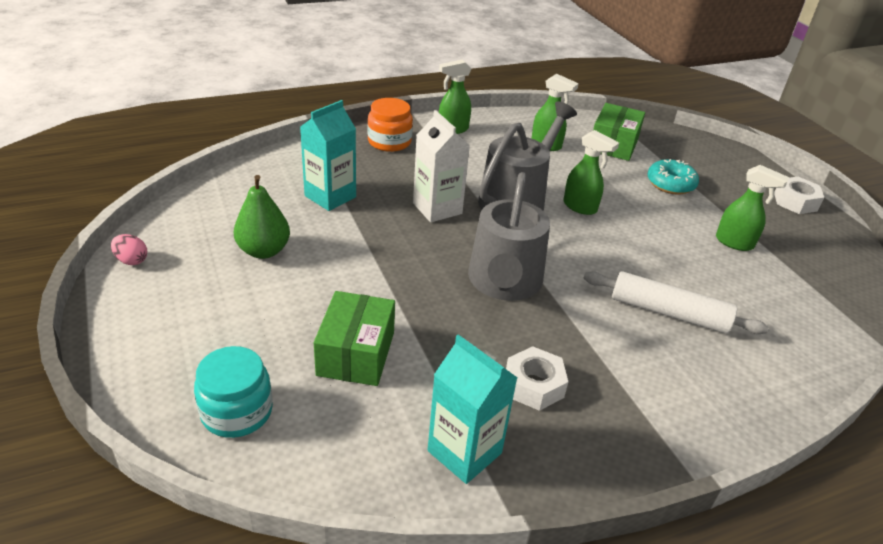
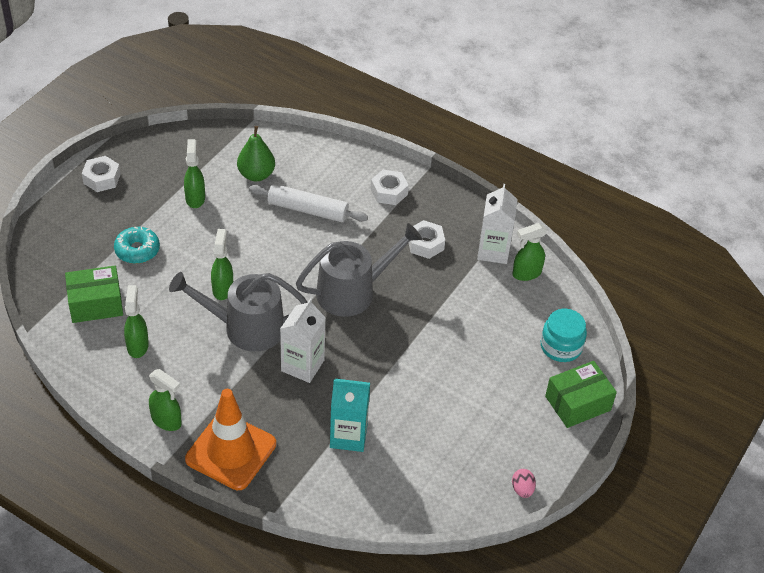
camera: 125 degrees left, 10 degrees up
green pear [234,175,290,259] -> green pear moved to [237,126,275,181]
green box [314,291,395,386] -> green box moved to [545,361,617,428]
orange jar [367,98,413,152] -> orange traffic cone [185,389,276,490]
turquoise carton [428,334,517,484] -> white carton [477,184,518,264]
white rolling pin [584,271,769,334] -> white rolling pin turned 60 degrees counterclockwise [249,184,368,222]
none -> white nut [371,170,409,205]
none -> green spray bottle [512,223,547,281]

